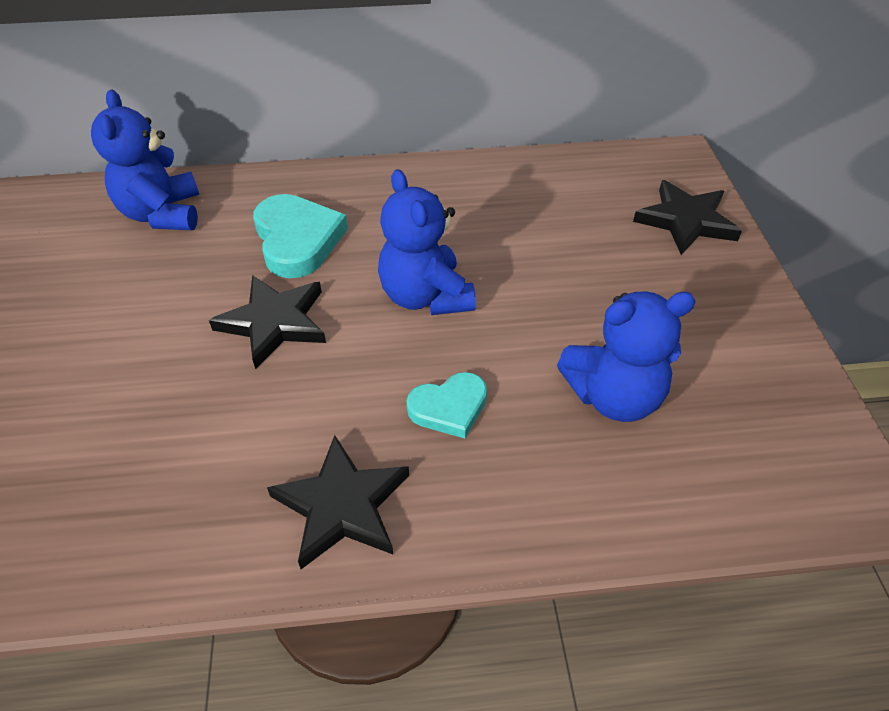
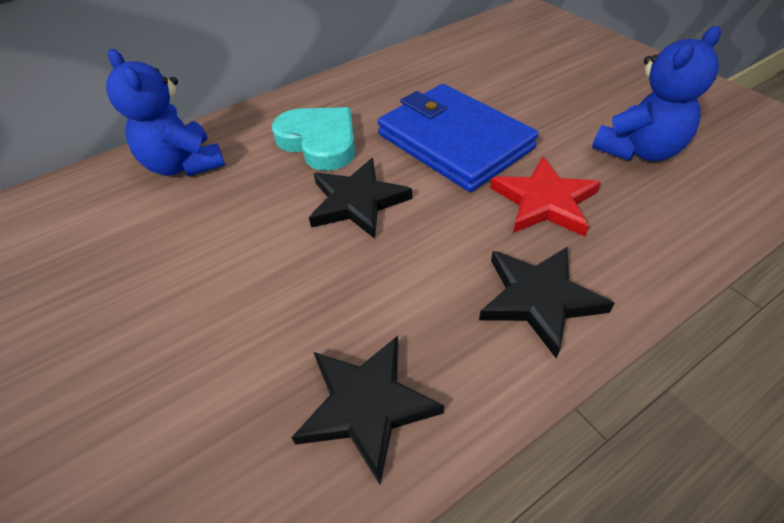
camera: 25 degrees left, 0 degrees up
blue teddy bear [378,169,476,315] -> blue wallet [378,84,539,192]
turquoise heart [407,372,487,439] -> red star [490,156,601,237]
black star [633,180,742,255] -> black star moved to [291,336,444,485]

